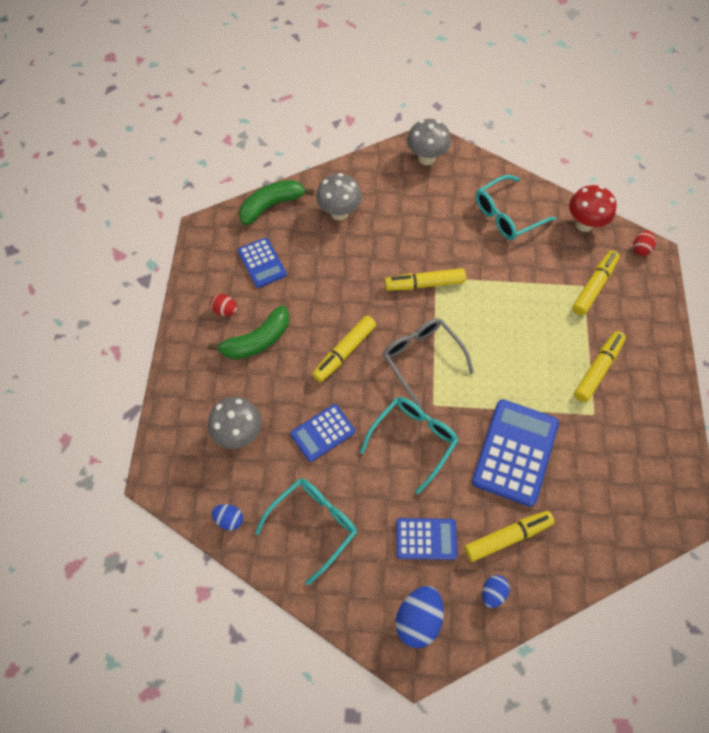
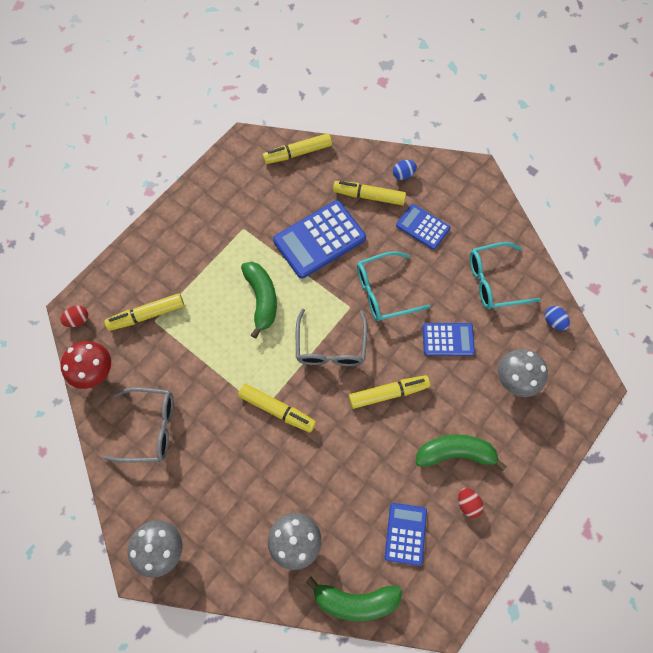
camera: 145 degrees left, 5 degrees up
blue egg [395,586,444,648] -> none
turquoise glasses [476,175,556,240] -> grey glasses [103,387,173,462]
yellow marker [574,331,626,402] -> yellow marker moved to [262,133,332,164]
none -> green banana [241,262,277,338]

